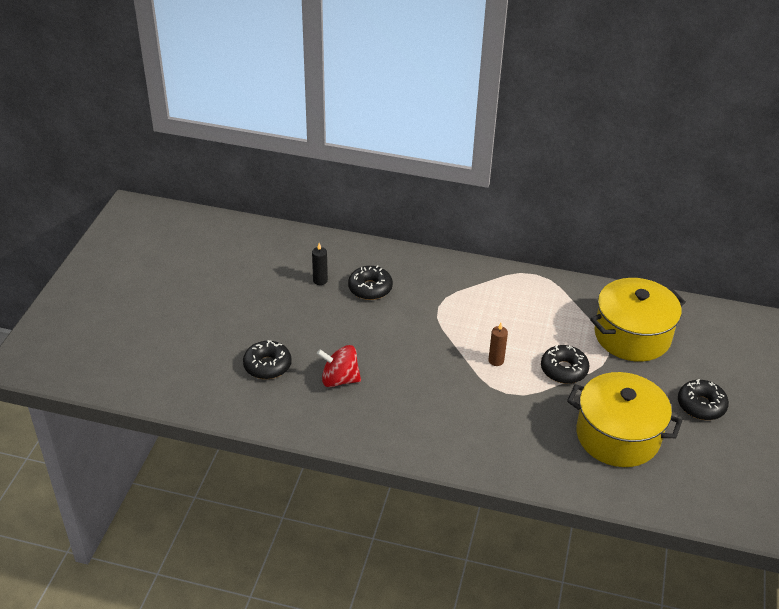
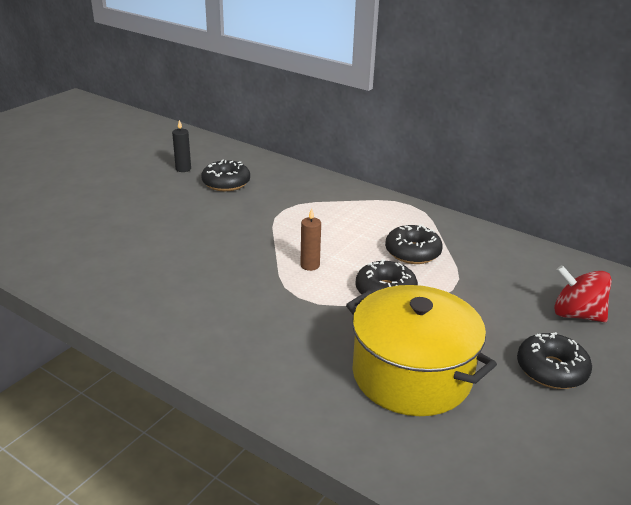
camera: 20 degrees right, 10 degrees down
black donut [243,340,292,379] -> black donut moved to [385,225,443,264]
red spinning top [317,345,361,387] -> red spinning top moved to [554,265,612,322]
yellow pot [590,278,686,362] -> none

